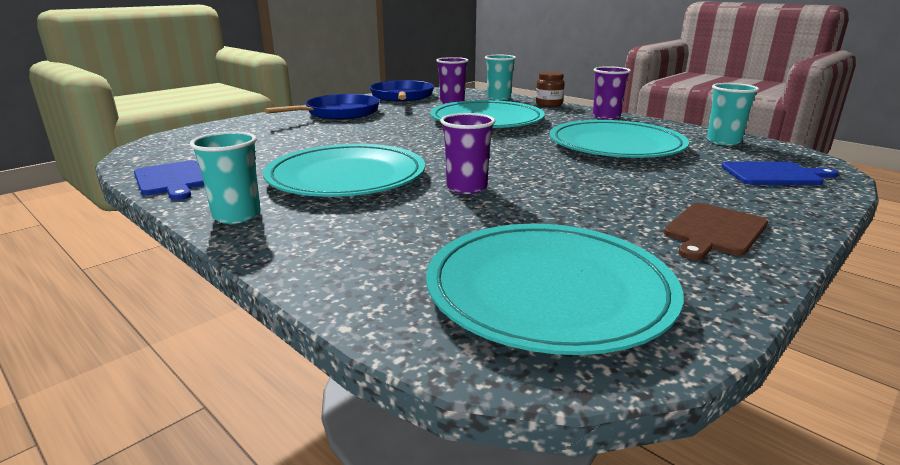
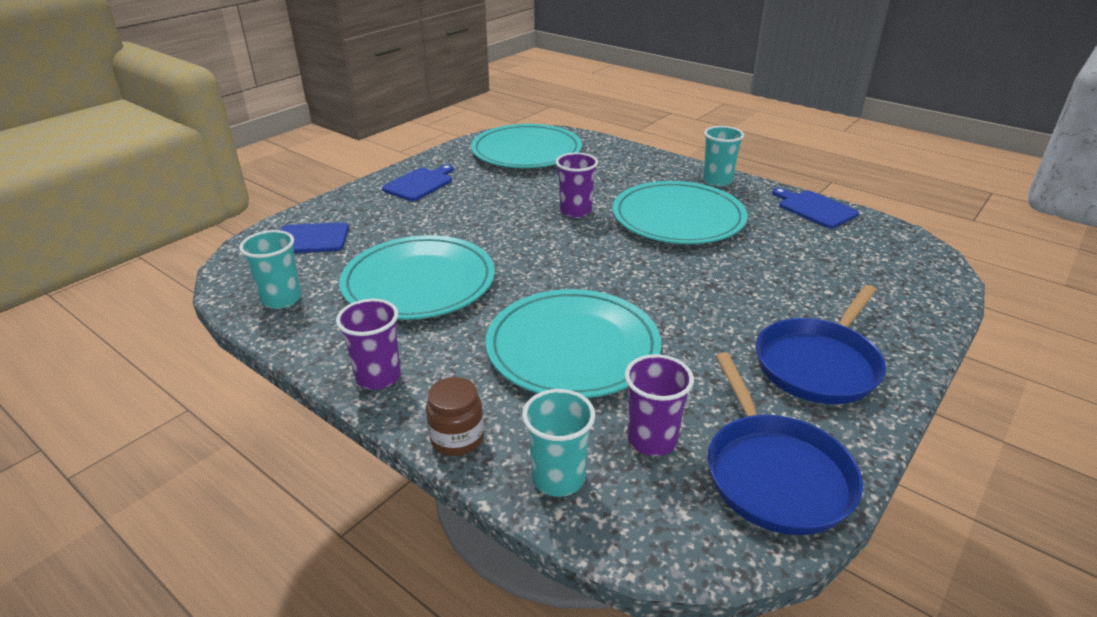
camera: 175 degrees right, 10 degrees up
brown cutting board [664,203,768,260] -> blue cutting board [382,164,454,201]

